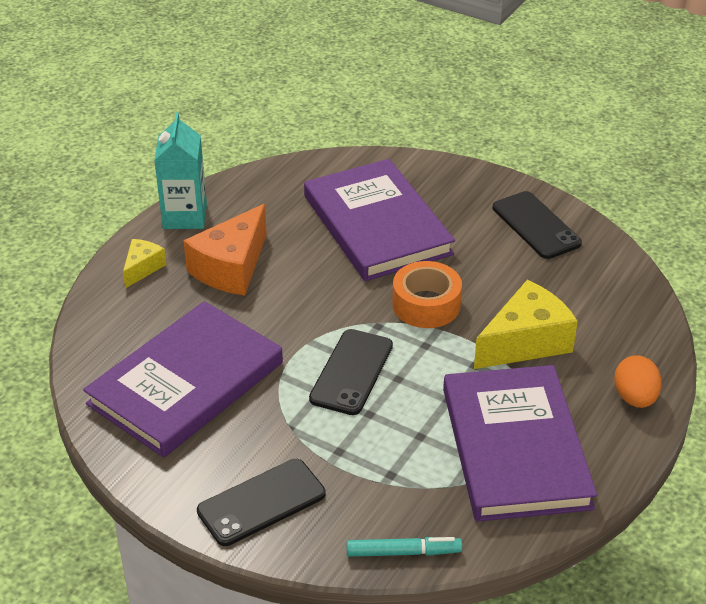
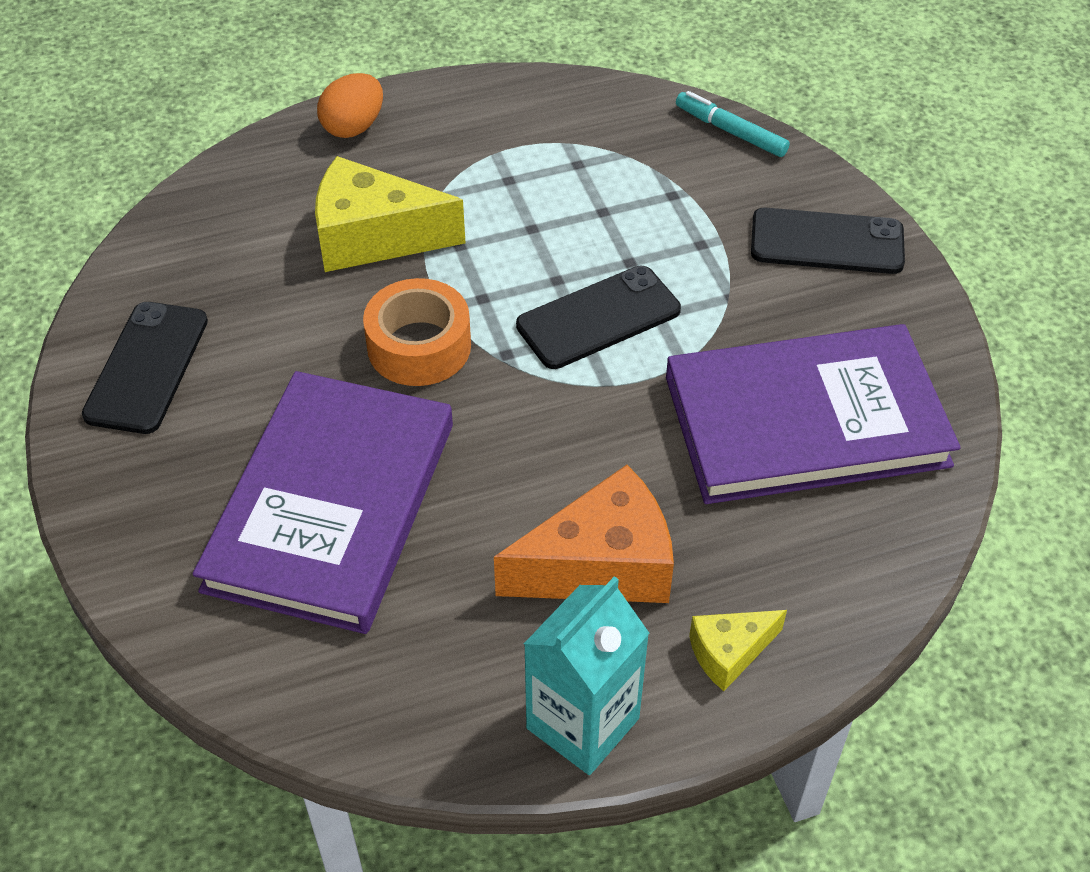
camera: 140 degrees left, 10 degrees up
purple book [443,365,597,522] -> none

